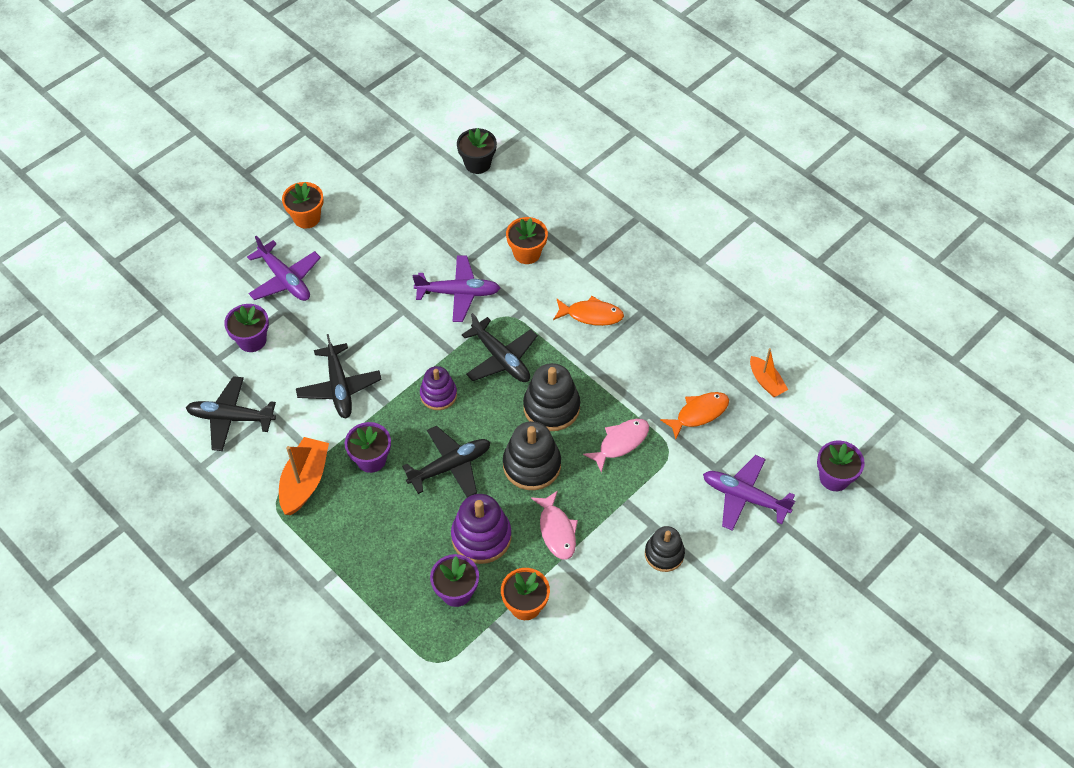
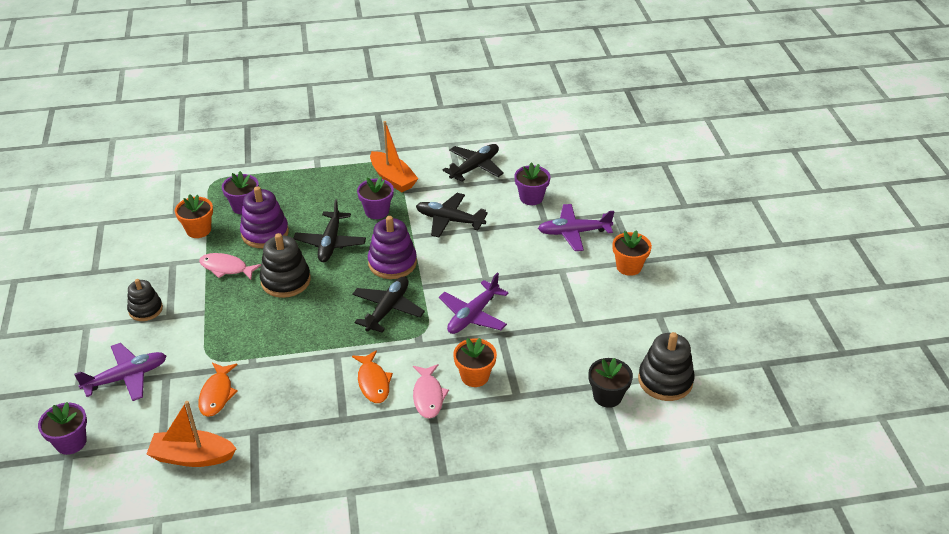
camera: 125 degrees right, 15 degrees down
purple stacking toy [420,366,457,410] -> purple stacking toy [368,216,417,279], size x1.53
black plane [462,313,538,382] -> black plane turned 120 degrees clockwise [352,277,425,333]
black stacking toy [523,363,580,431] -> black stacking toy moved to [638,332,695,401]
orange fish [553,296,624,326] -> orange fish turned 60 degrees counterclockwise [352,350,393,403]
pink fish [583,419,649,473] -> pink fish moved to [413,364,449,419]
orange boat [750,348,788,397] -> orange boat [146,401,237,467], size x1.61

